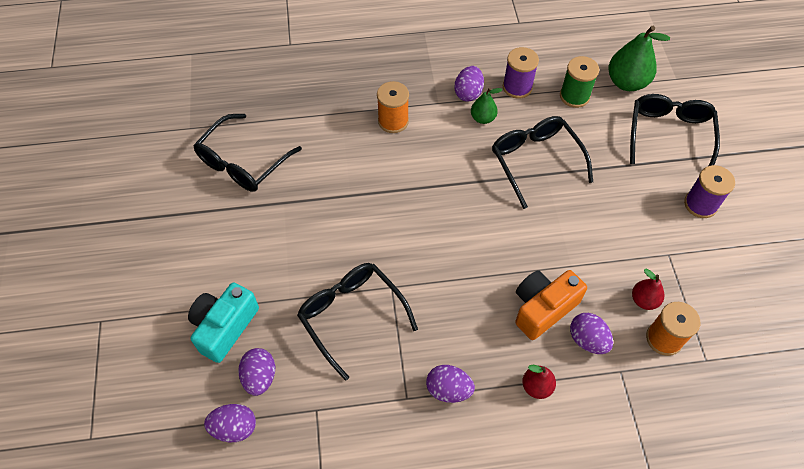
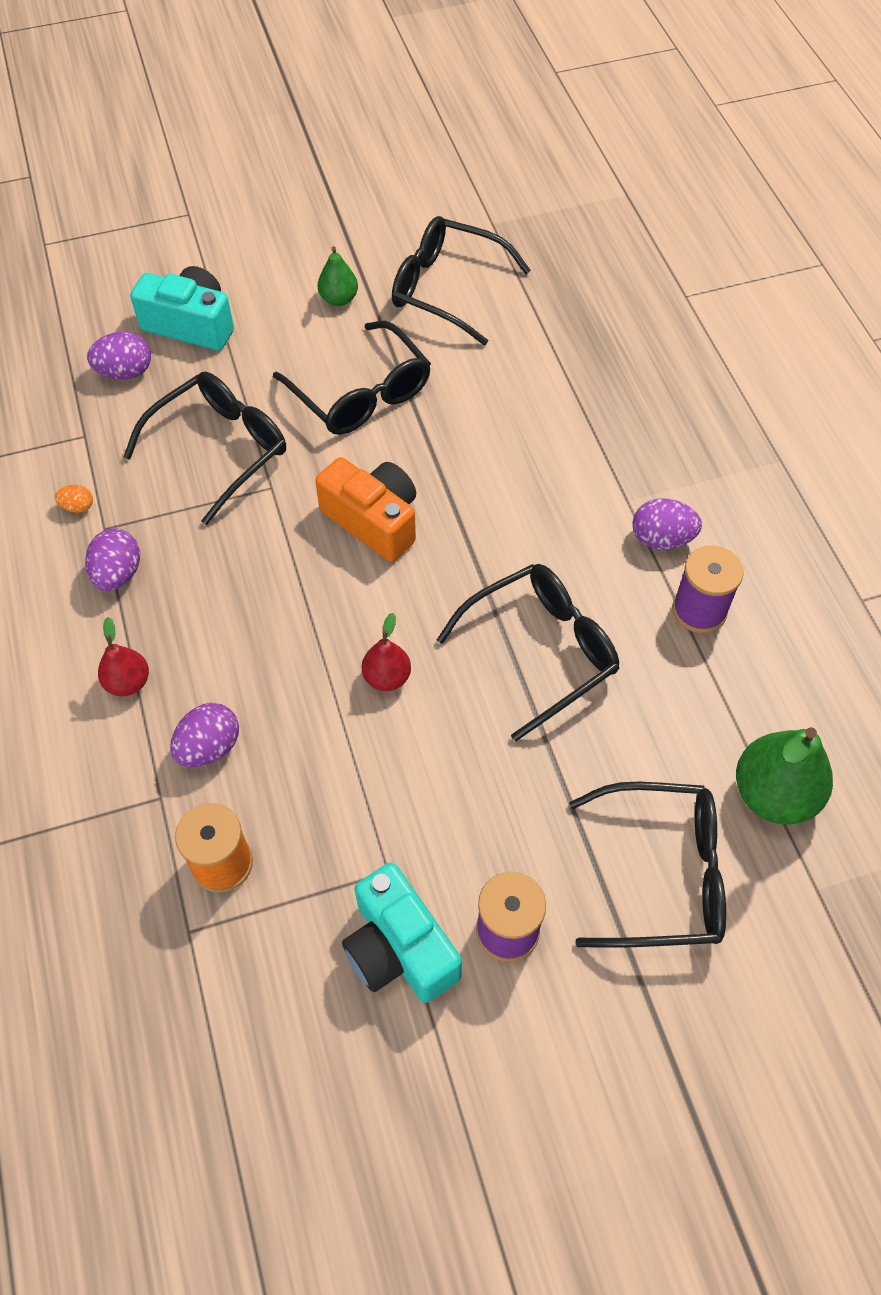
camera: 80 degrees right, 0 degrees up
purple egg [204,404,256,442] -> none
orange spool [377,81,409,133] -> none
green pear [471,88,502,124] -> green pear moved to [318,246,358,306]
orange camera [515,270,587,340] -> orange camera moved to [315,457,416,562]
green spool [560,56,599,108] -> none
red pear [632,269,664,310] -> red pear moved to [362,613,411,691]
none -> orange egg [55,485,93,513]
none -> black glasses [273,321,431,435]
none -> turquoise camera [342,863,462,1003]

